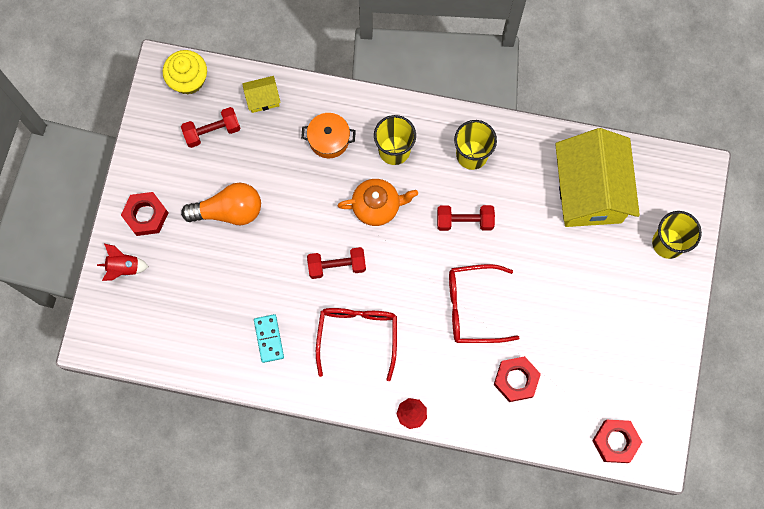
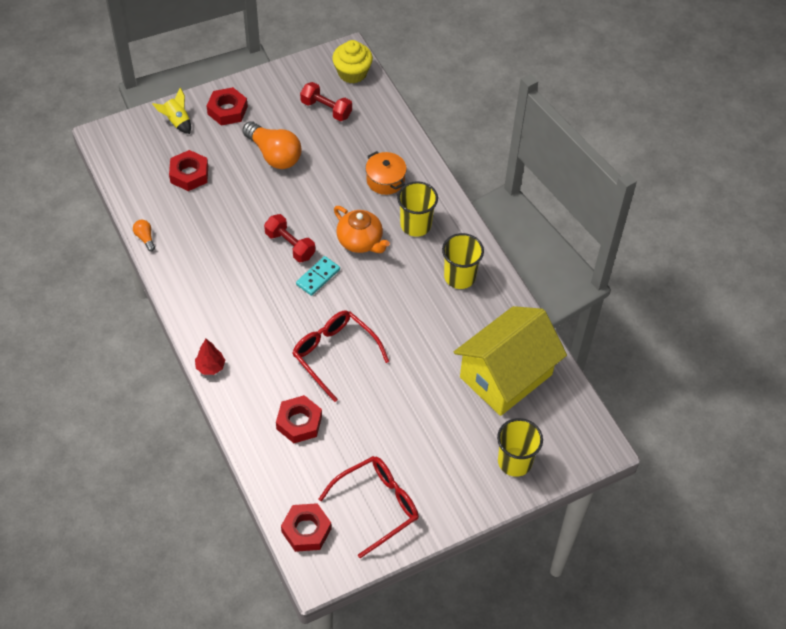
camera: 50 degrees right, 20 degrees down
red rocket [97,244,149,281] -> yellow rocket [153,87,191,134]
yellow house [242,76,281,113] -> none
turquoise domino [254,314,284,363] -> turquoise domino moved to [296,256,340,296]
red glasses [316,308,397,381] -> red glasses moved to [318,456,419,558]
red dumbbell [437,205,495,231] -> none
none -> orange light bulb [133,220,155,251]
none -> red nut [169,150,208,191]

